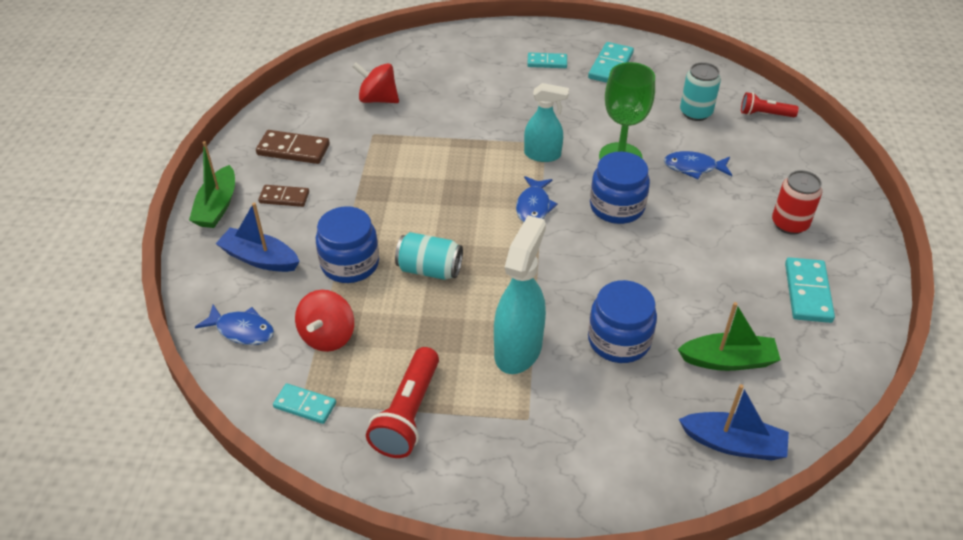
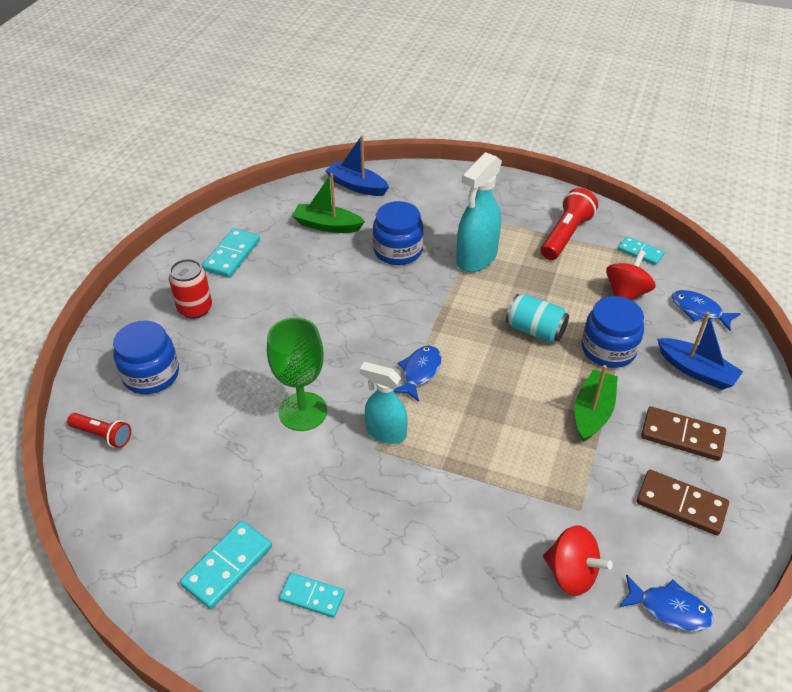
camera: 165 degrees left, 0 degrees up
green boat [189,141,235,228] -> green boat moved to [575,365,618,442]
brown domino [258,185,309,207] -> brown domino [641,406,726,461], size x1.52
blue jar [590,152,650,224] -> blue jar moved to [113,321,179,394]
blue fish [664,151,732,179] -> blue fish moved to [619,574,714,631]
turquoise can [680,62,721,121] -> none

